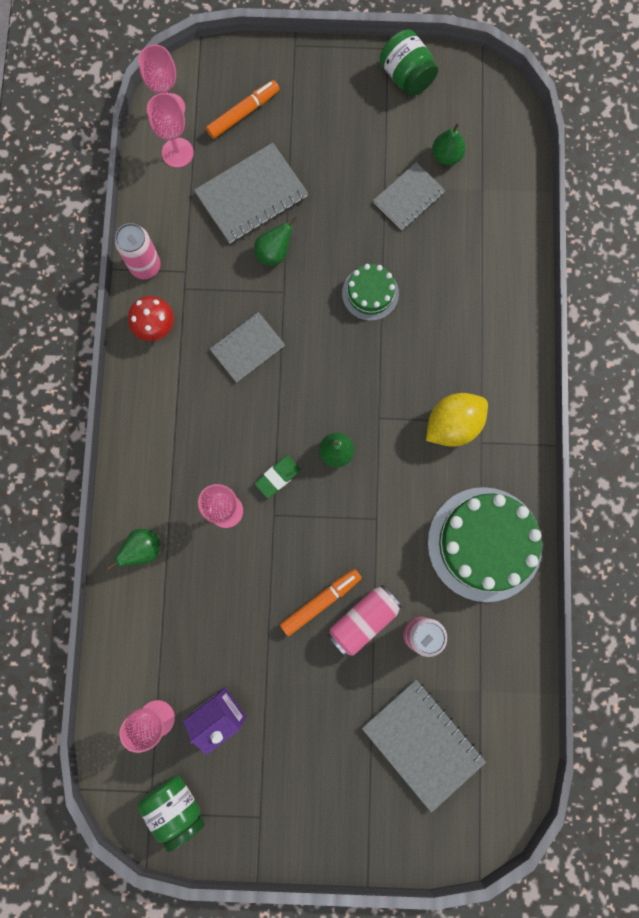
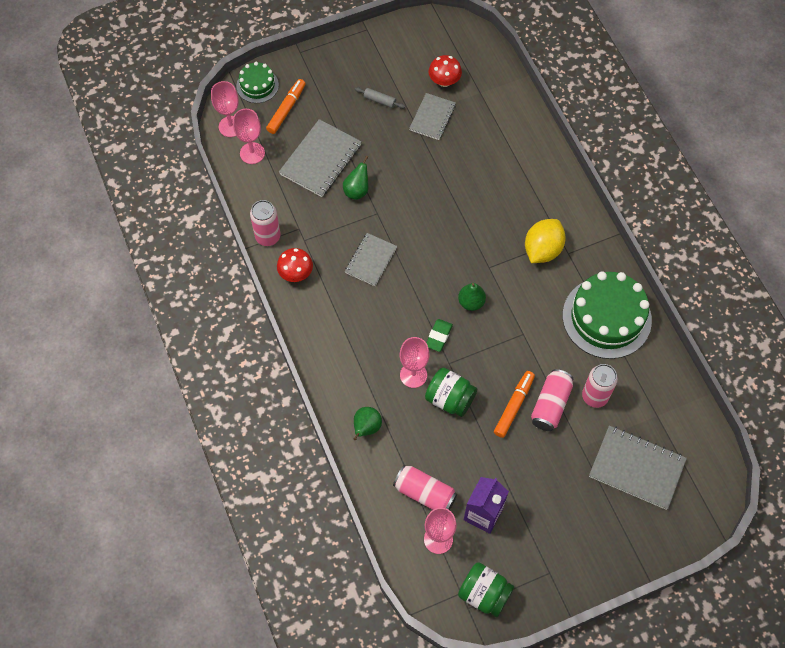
camera: 25 degrees left, 15 degrees down
green cake [342,264,399,321] -> green cake moved to [236,62,279,103]
green jar [379,30,438,96] -> green jar moved to [425,368,477,417]
green pear [432,122,466,165] -> red mushroom [429,55,462,87]
none -> grey rolling pin [355,87,405,109]
none -> pink can [393,465,457,510]

